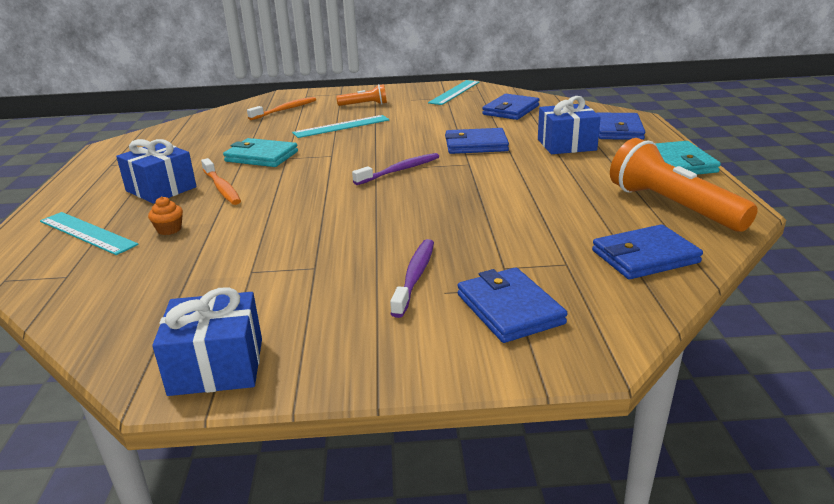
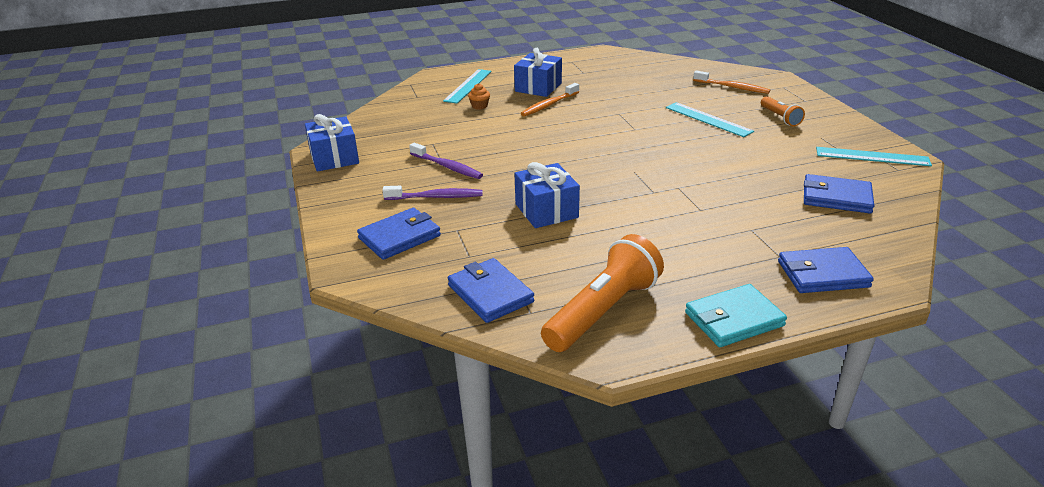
camera: 75 degrees right, 5 degrees up
turquoise wallet [223,138,298,167] -> none
purple toothbrush [352,153,439,185] -> purple toothbrush moved to [409,143,483,179]
blue wallet [445,128,509,154] -> none
blue gift [538,96,601,154] -> blue gift moved to [515,162,580,228]

